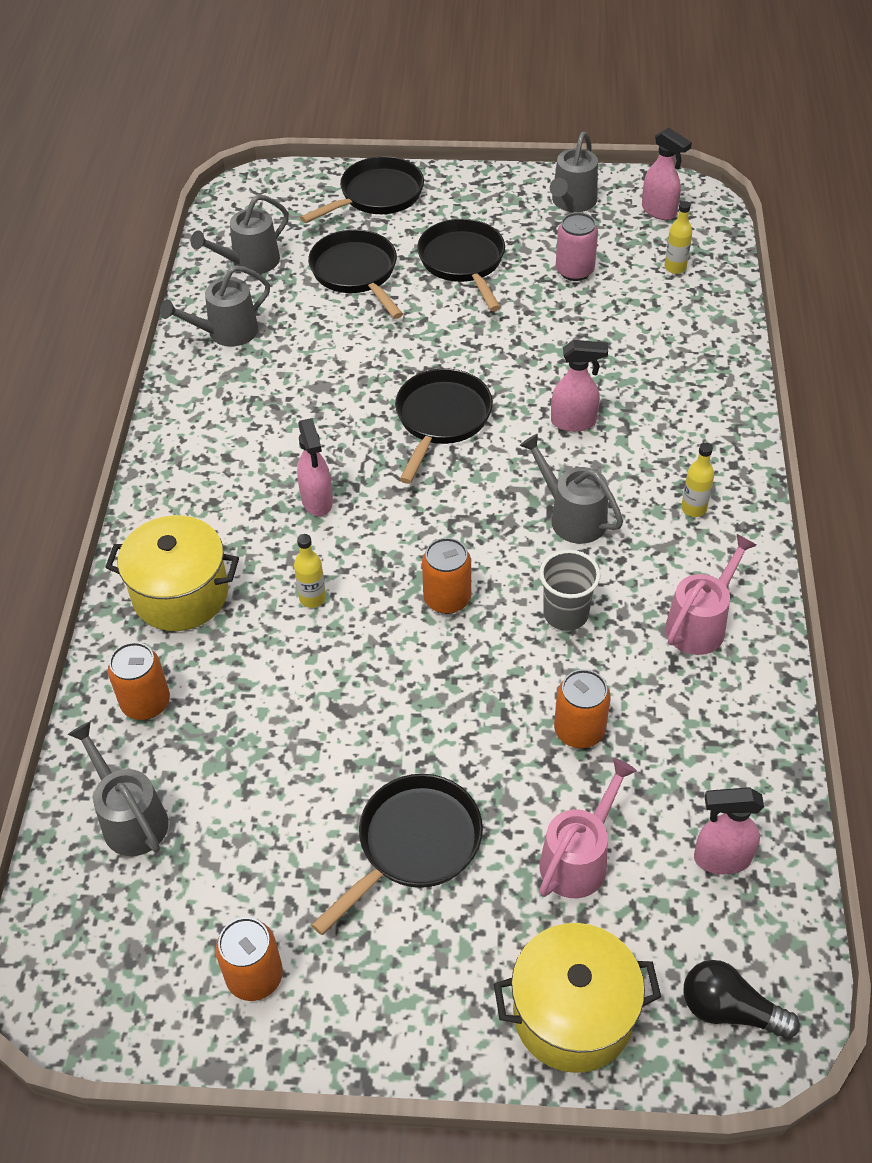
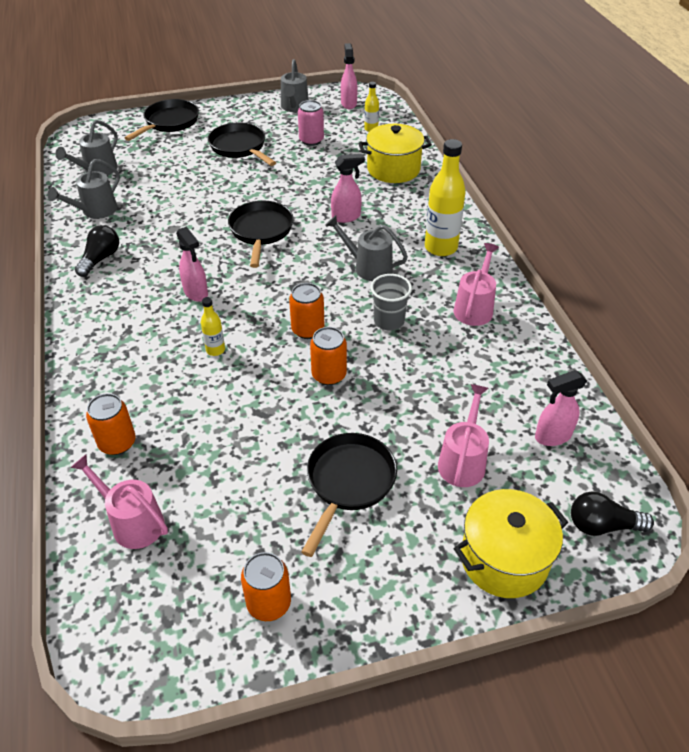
camera: 20 degrees left, 5 degrees down
grey watering can [68,721,169,856] -> pink watering can [70,454,168,549]
yellow pot [105,515,239,631] -> yellow pot moved to [358,124,432,183]
black pan [308,229,403,319] -> none
orange can [554,669,611,748] -> orange can moved to [310,327,347,385]
pink spray bottle [642,128,692,220] -> pink spray bottle turned 120 degrees counterclockwise [341,43,357,109]
yellow bottle [681,443,714,517] -> yellow bottle [425,139,466,256], size x1.99
none -> black light bulb [75,225,119,277]

